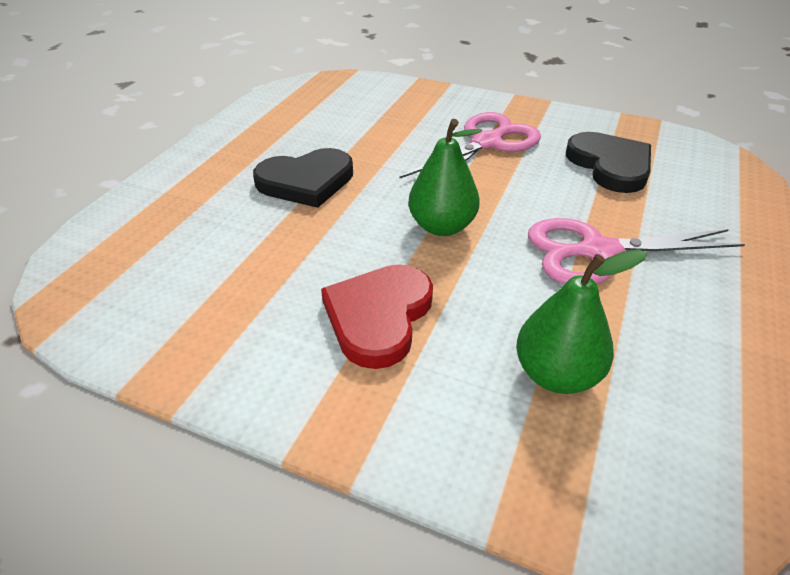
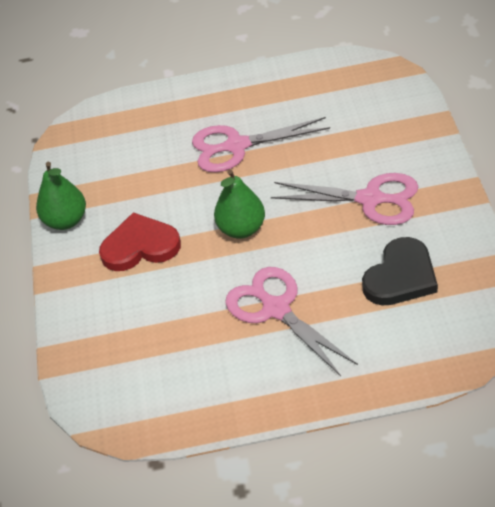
camera: 65 degrees right, 5 degrees up
black heart [253,148,353,208] -> pink scissors [192,117,330,172]
green pear [516,249,647,394] -> green pear moved to [36,162,86,230]

